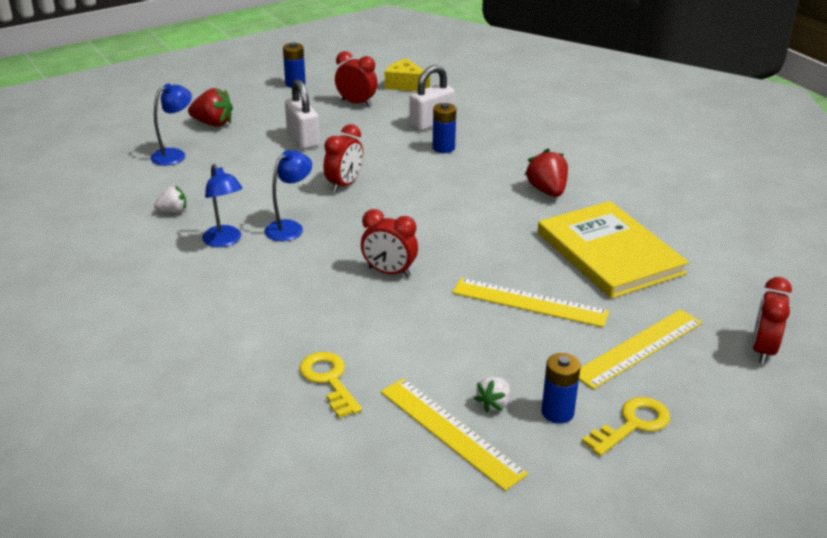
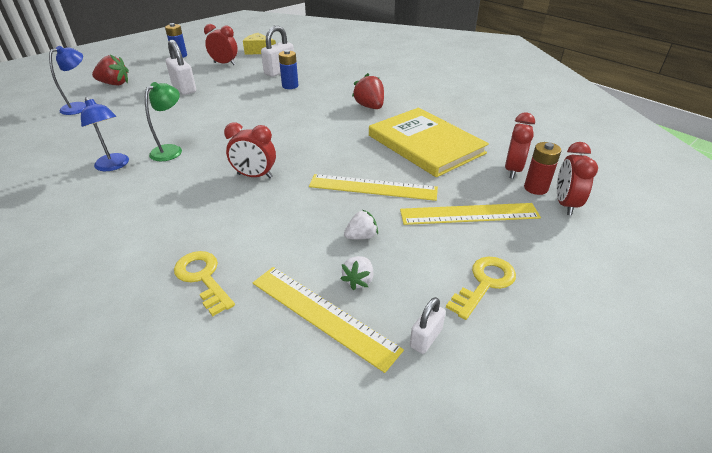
camera: 10 degrees left, 5 degrees up
white strawberry [154,186,186,213] -> white strawberry moved to [344,210,378,239]
blue lamp [264,150,312,241] -> green lamp [145,82,182,161]
red clock [323,124,363,192] -> red clock moved to [505,112,535,179]
blue battery [541,353,581,424] -> none
yellow ruler [579,309,702,389] -> yellow ruler turned 45 degrees clockwise [400,203,541,225]
none -> white padlock [410,297,446,354]
none -> red battery [524,142,561,195]

